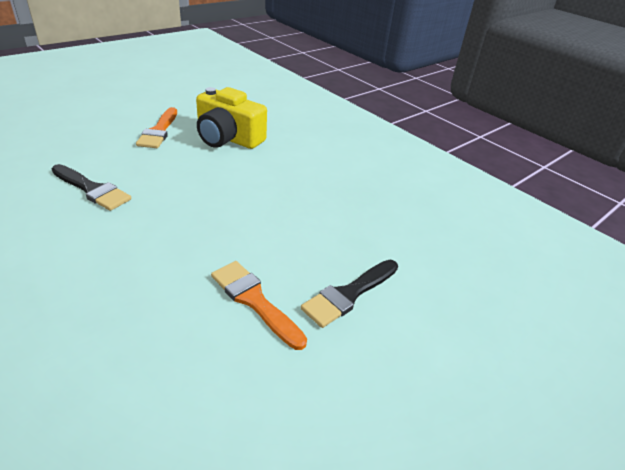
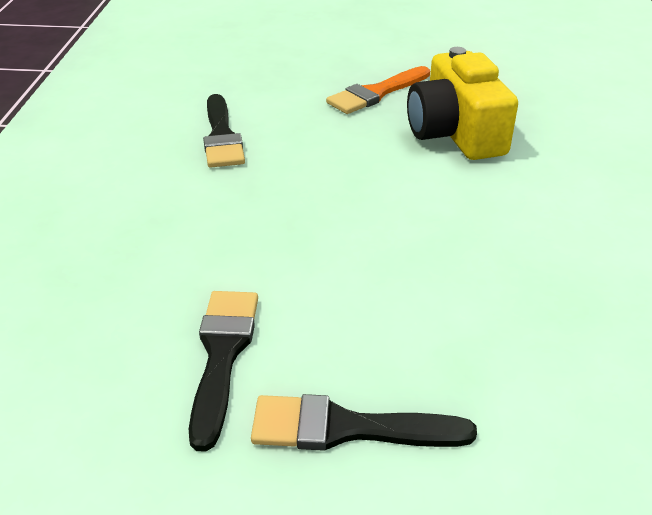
camera: 50 degrees right, 0 degrees up
orange brush [211,261,307,350] -> black brush [189,291,258,452]

